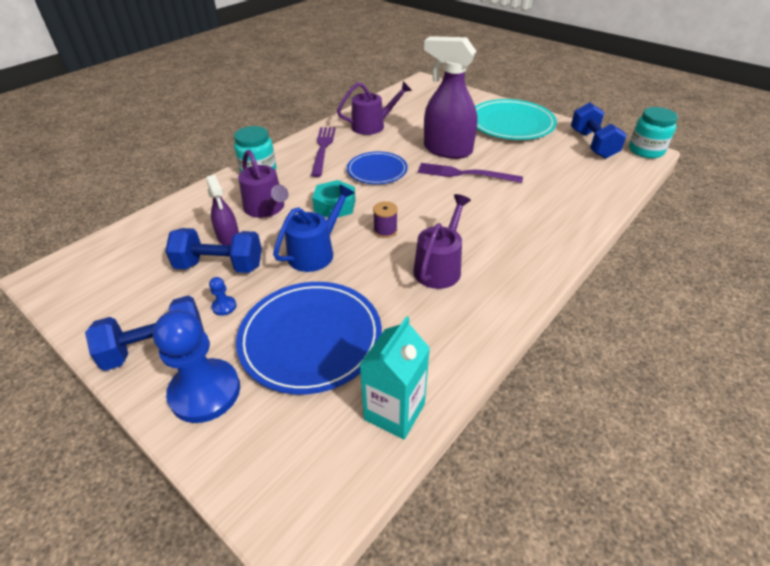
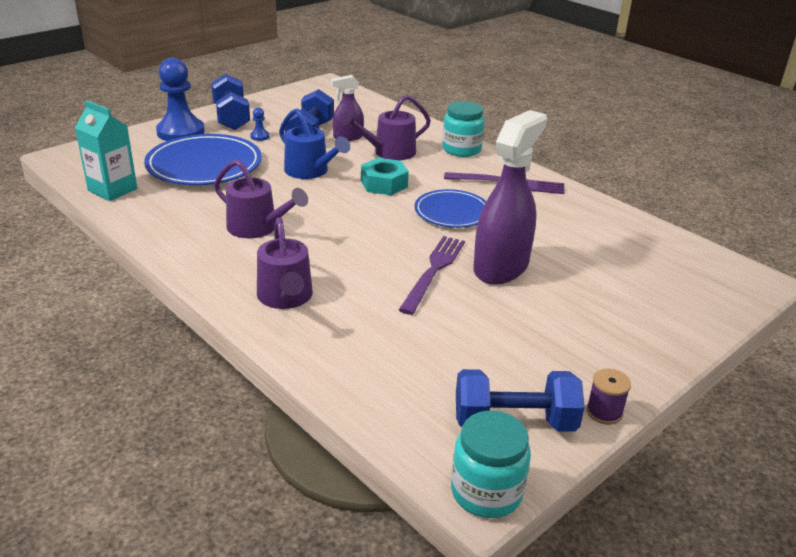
camera: 95 degrees right, 10 degrees down
purple watering can [337,81,412,135] -> purple watering can moved to [257,218,313,309]
purple spool [373,201,398,238] -> purple spool moved to [586,369,631,425]
turquoise plate [475,99,557,140] -> none

